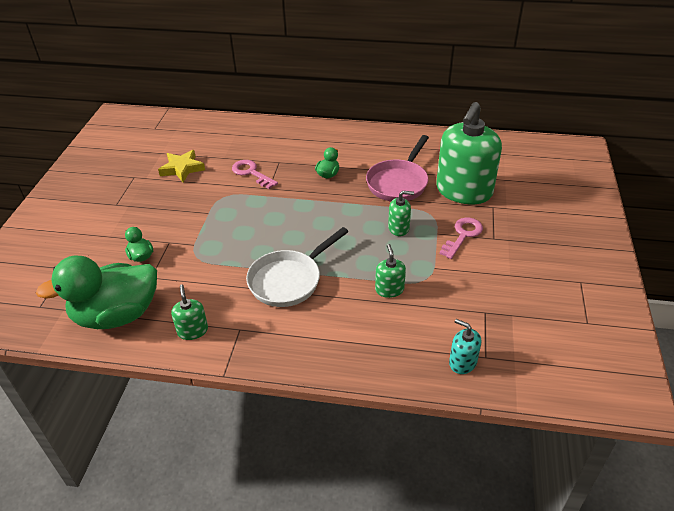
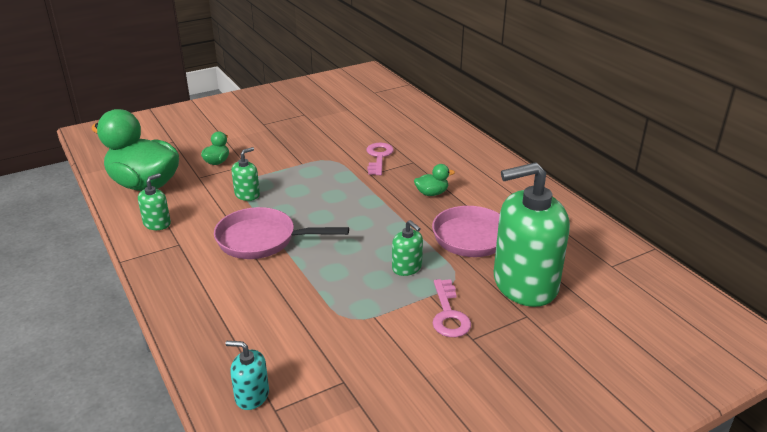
camera: 50 degrees right, 10 degrees down
yellow star [158,150,205,182] -> none
white pan [246,227,349,307] -> pink pan [214,207,349,259]
green soap dispenser [375,244,406,298] -> green soap dispenser moved to [232,147,260,201]
pink key [439,218,483,259] -> pink key turned 90 degrees clockwise [433,279,471,337]
turquoise soap dispenser [449,319,481,374] -> turquoise soap dispenser turned 75 degrees counterclockwise [226,341,269,410]

